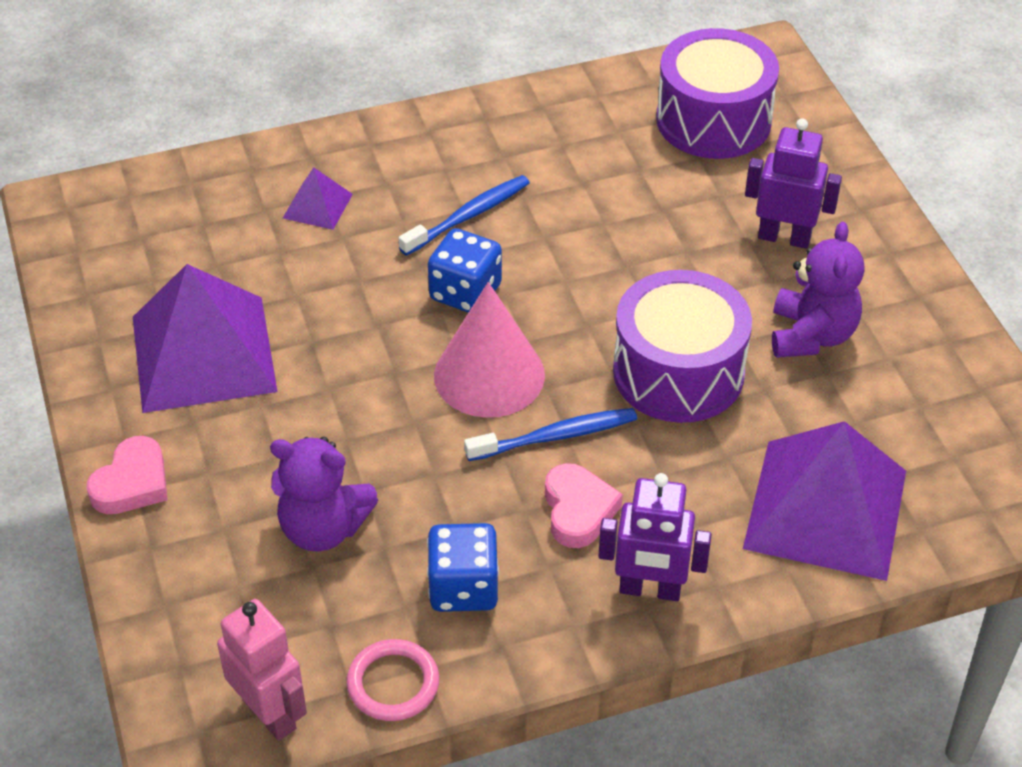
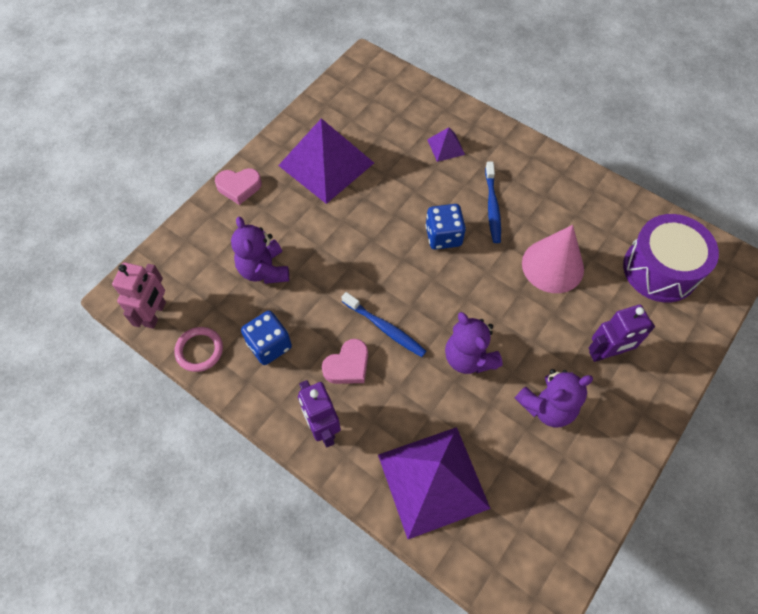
camera: 55 degrees right, 15 degrees up
blue toothbrush [399,175,530,256] -> blue toothbrush turned 75 degrees clockwise [485,162,501,243]
pink cone [434,282,545,418] -> pink cone moved to [522,225,584,293]
purple drum [613,270,752,423] -> purple teddy bear [445,312,503,374]
purple robot [745,118,842,249] -> purple robot turned 90 degrees clockwise [589,305,655,362]

